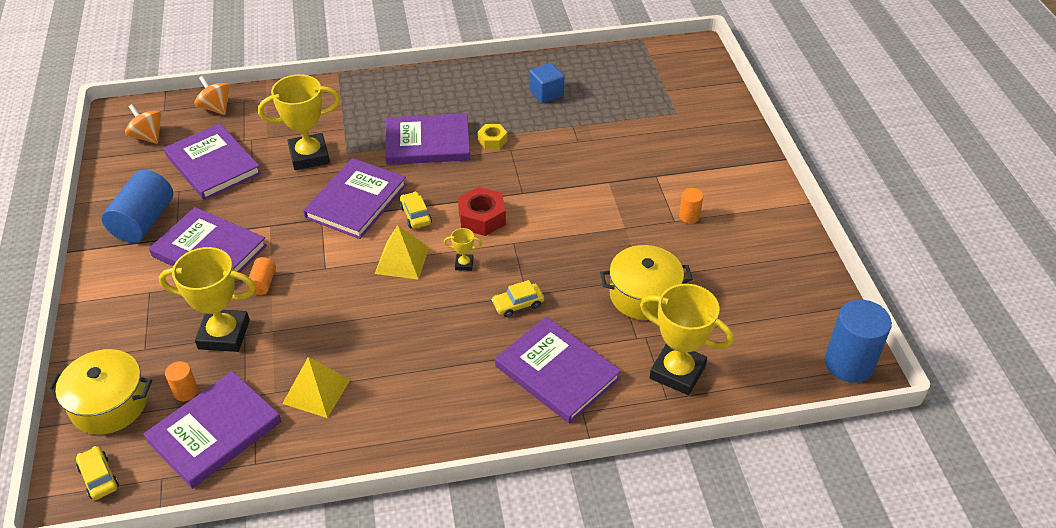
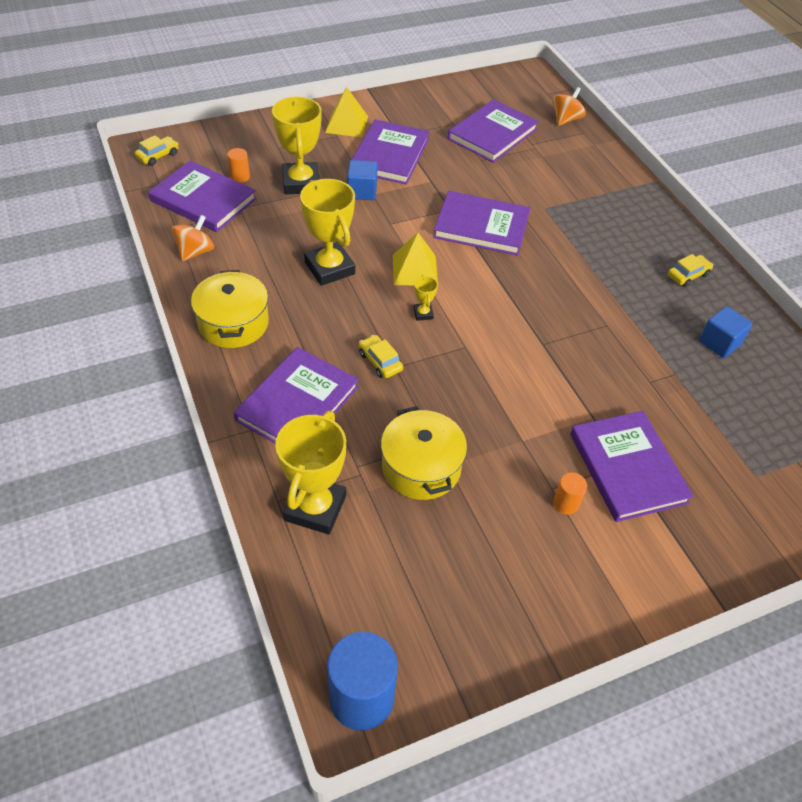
camera: 75 degrees right, 5 degrees up
yellow pot [48,349,152,434] -> yellow pot moved to [191,270,269,348]
blue cylinder [102,170,173,243] -> none
orange spinning top [125,104,162,144] -> orange spinning top moved to [172,215,214,262]
orange cylinder [246,257,276,295] -> blue cube [347,160,378,200]
yellow trophy [258,74,340,170] -> yellow trophy moved to [300,179,355,286]
yellow pyramid [282,357,351,418] -> yellow pyramid moved to [325,87,368,137]
purple book [385,113,470,165] -> purple book moved to [570,411,694,522]
yellow car [399,192,432,229] -> yellow car moved to [668,254,713,287]
red nut [458,187,506,236] -> none
yellow nut [477,124,507,149] -> none

